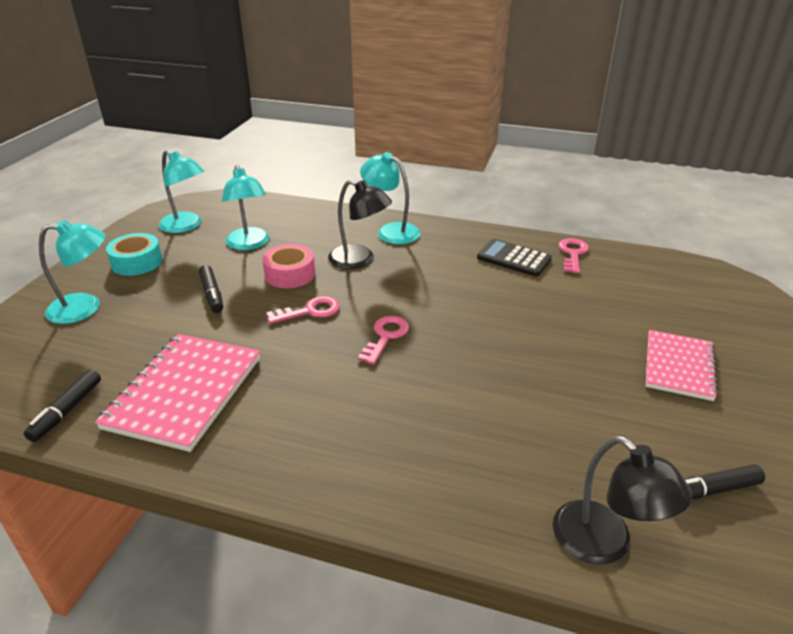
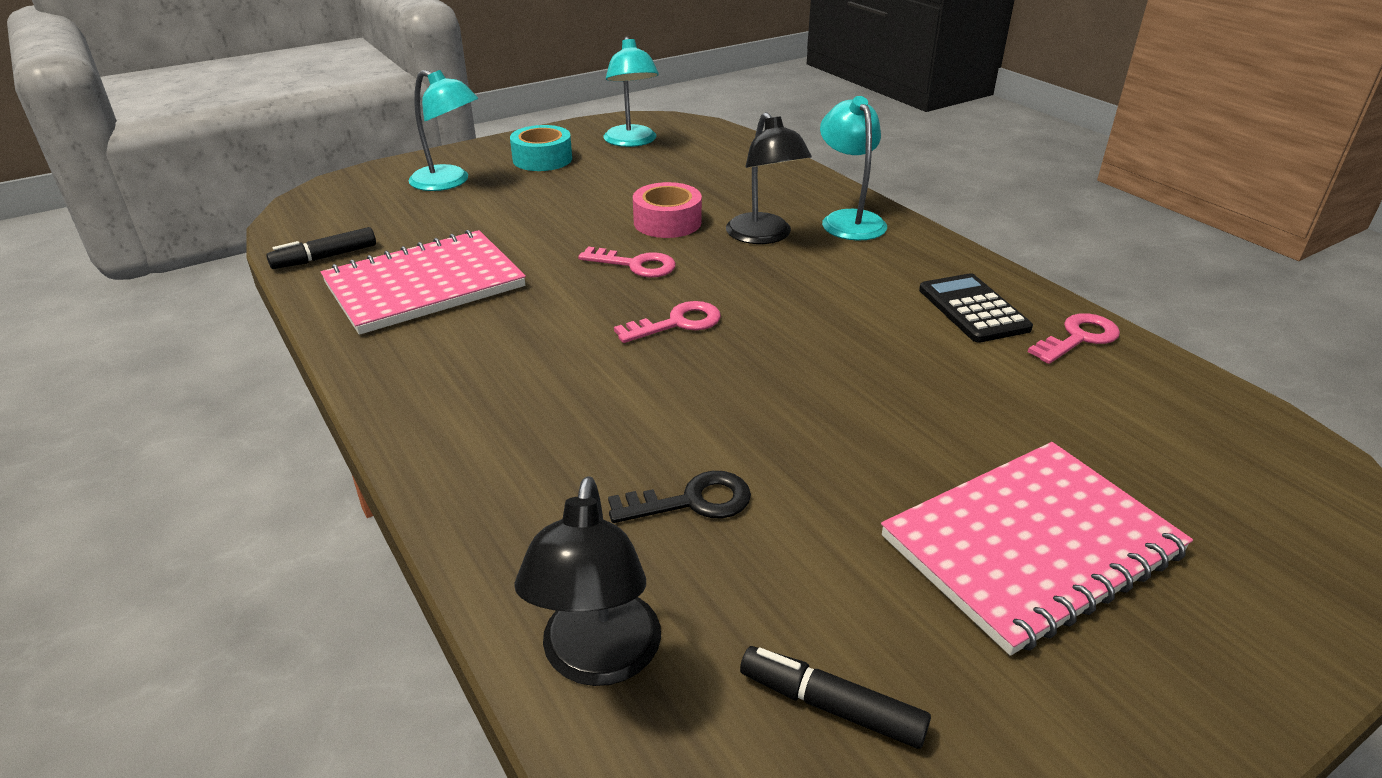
camera: 40 degrees right, 0 degrees up
black marker [199,265,223,313] -> none
turquoise lamp [222,165,270,250] -> none
pink notebook [646,330,718,401] -> pink notebook [881,442,1193,656], size x1.52
none -> black key [608,471,751,523]

